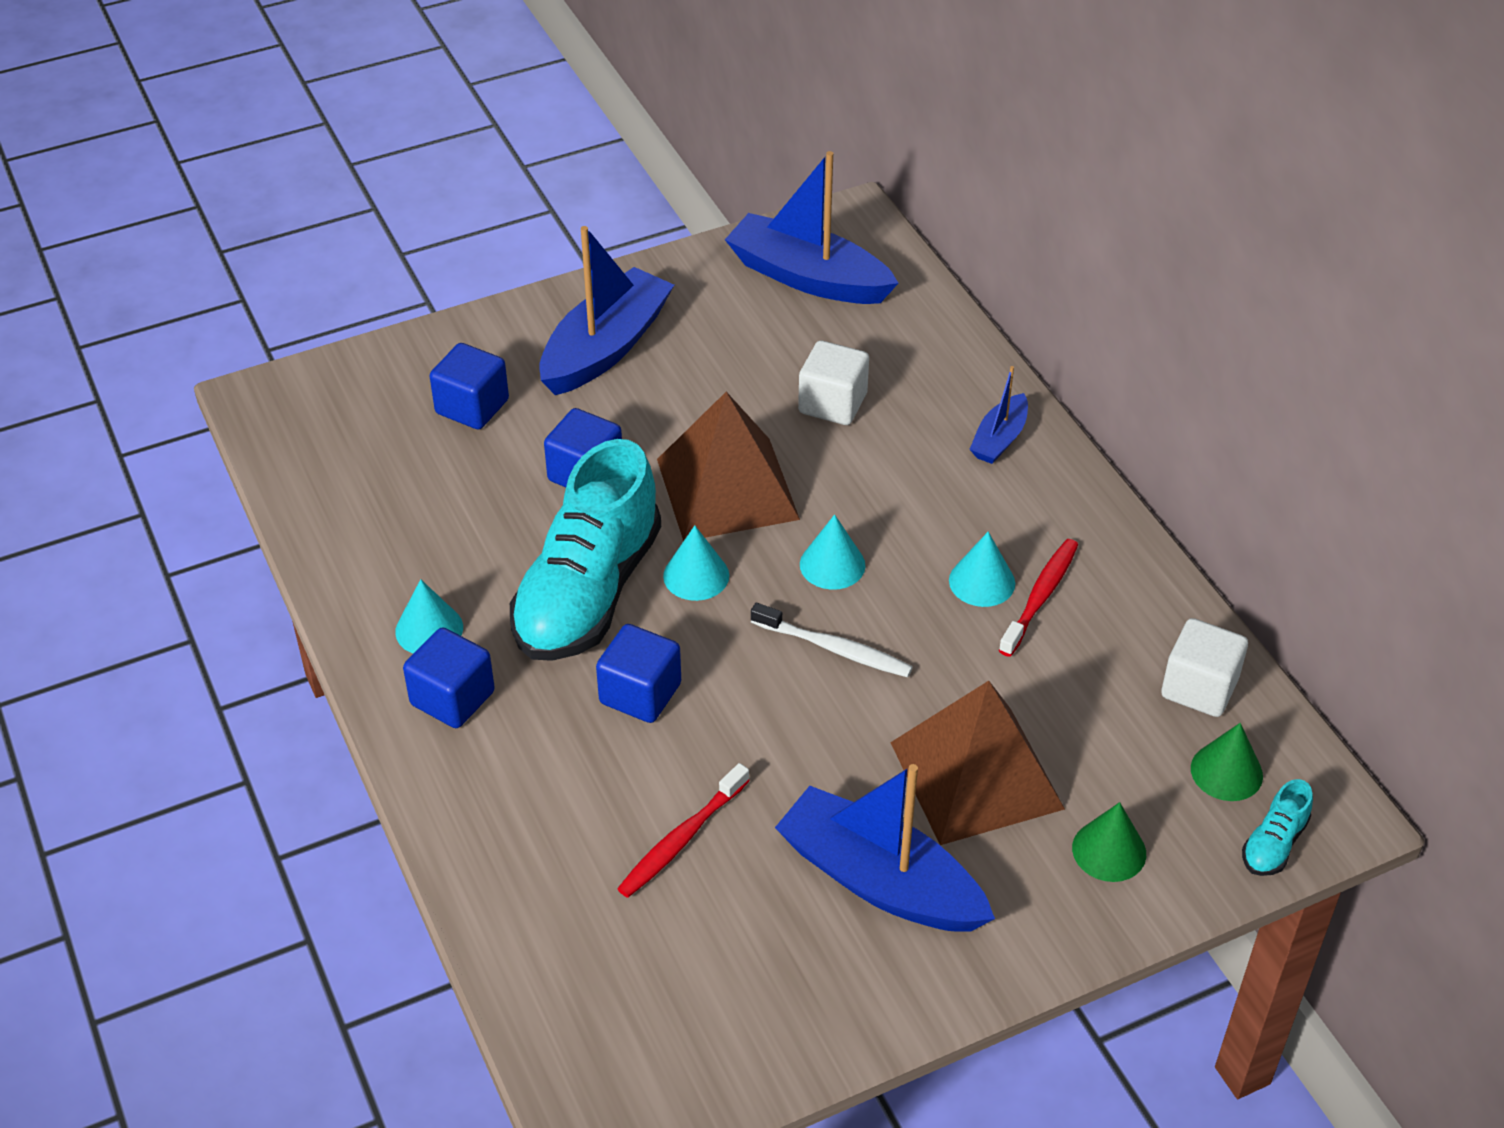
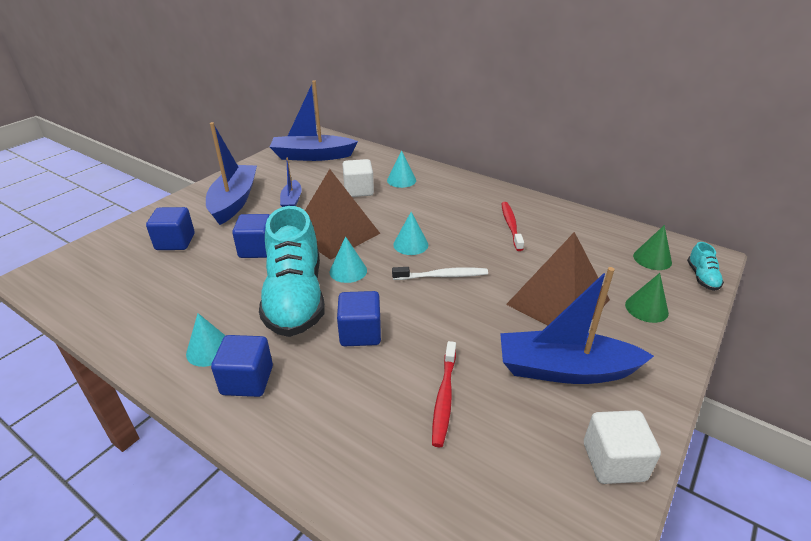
camera: 30 degrees left, 10 degrees down
turquoise cone [949,532,1015,607] -> turquoise cone moved to [387,150,416,188]
blue boat [969,366,1028,464] -> blue boat moved to [280,157,302,207]
white cube [1161,618,1248,717] -> white cube moved to [584,410,661,484]

